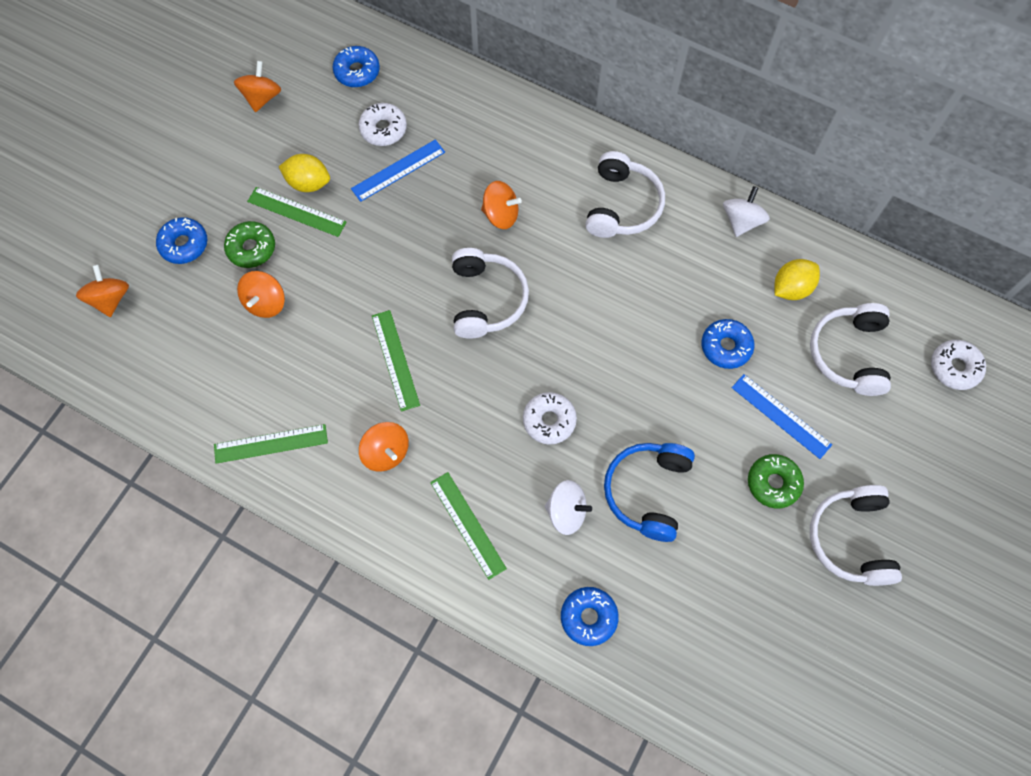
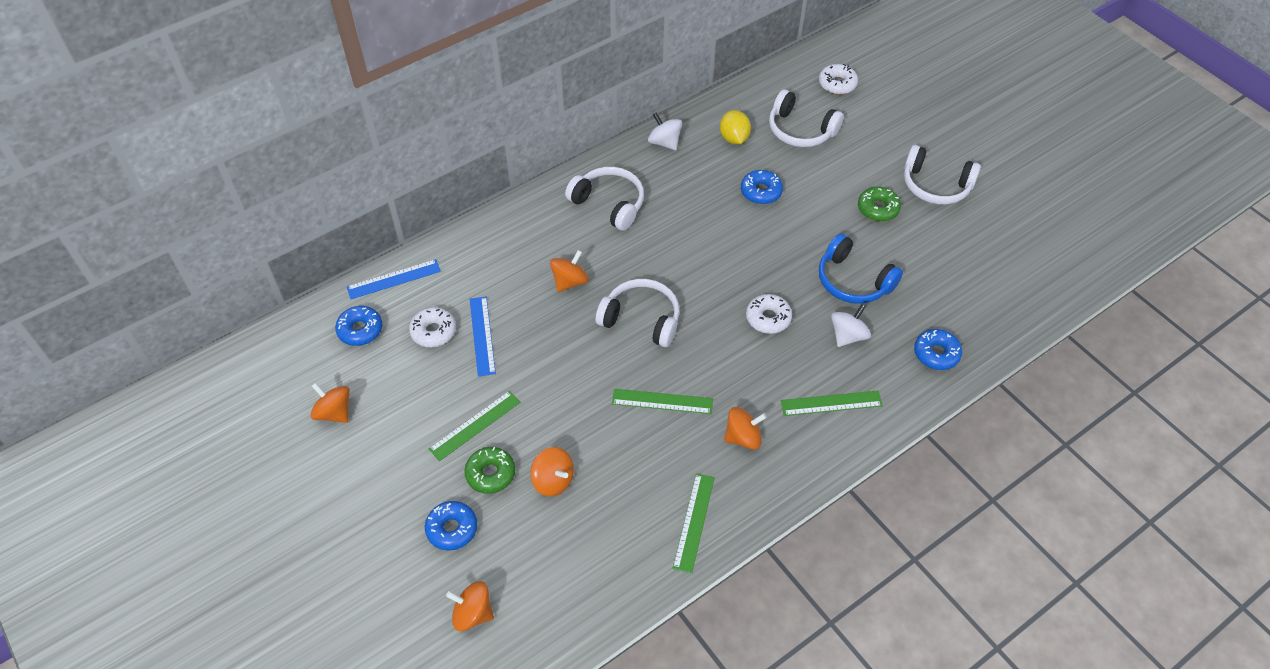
camera: 65 degrees left, 15 degrees down
yellow lemon [279,154,330,192] -> none
blue ruler [732,374,832,459] -> blue ruler moved to [347,259,441,299]

